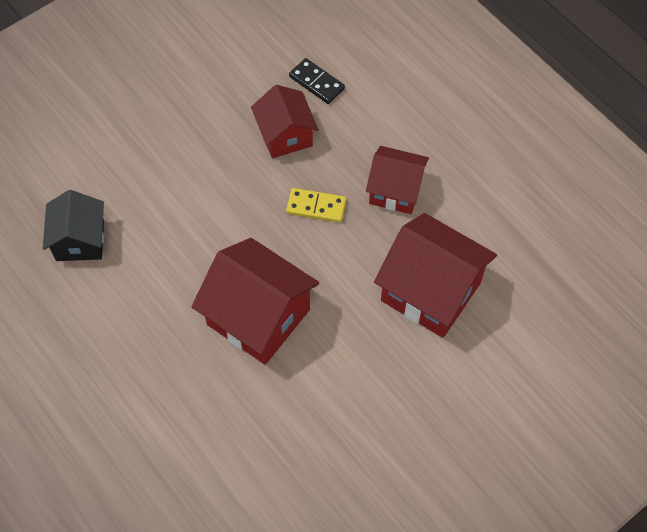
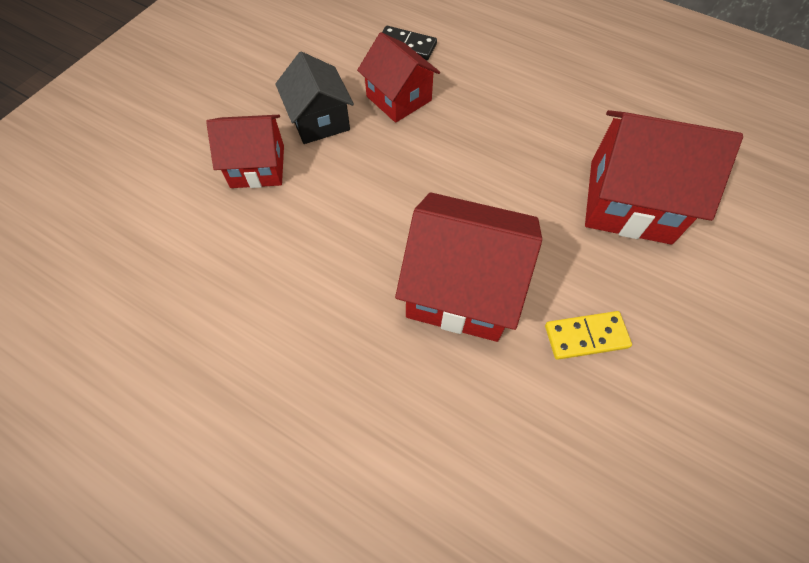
camera: 20 degrees left, 0 degrees up
black house [43,190,104,261] -> black house moved to [275,51,354,144]
yellow domino [286,188,346,223] -> yellow domino moved to [545,311,632,360]
red house [366,146,429,214] -> red house moved to [206,115,284,188]

